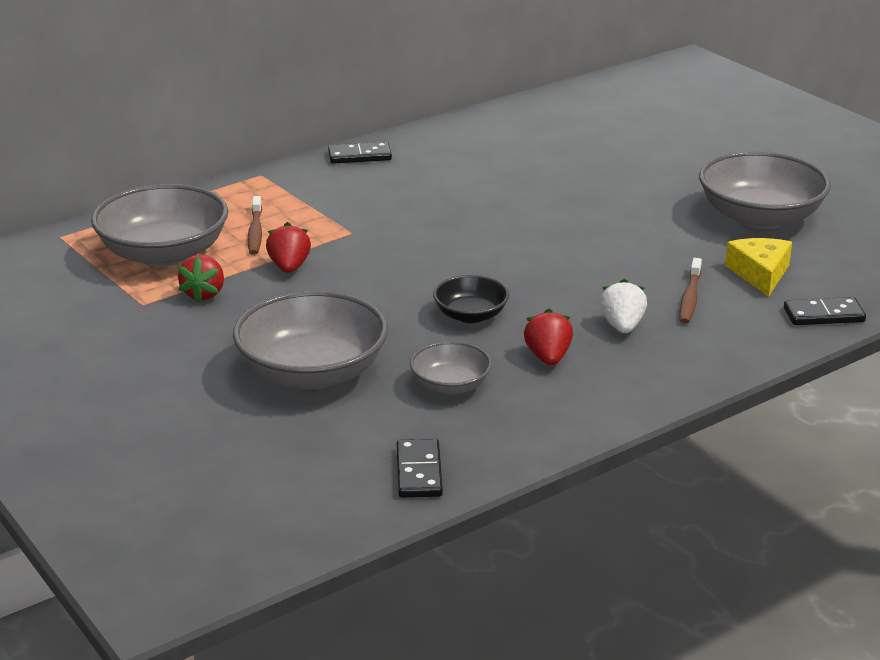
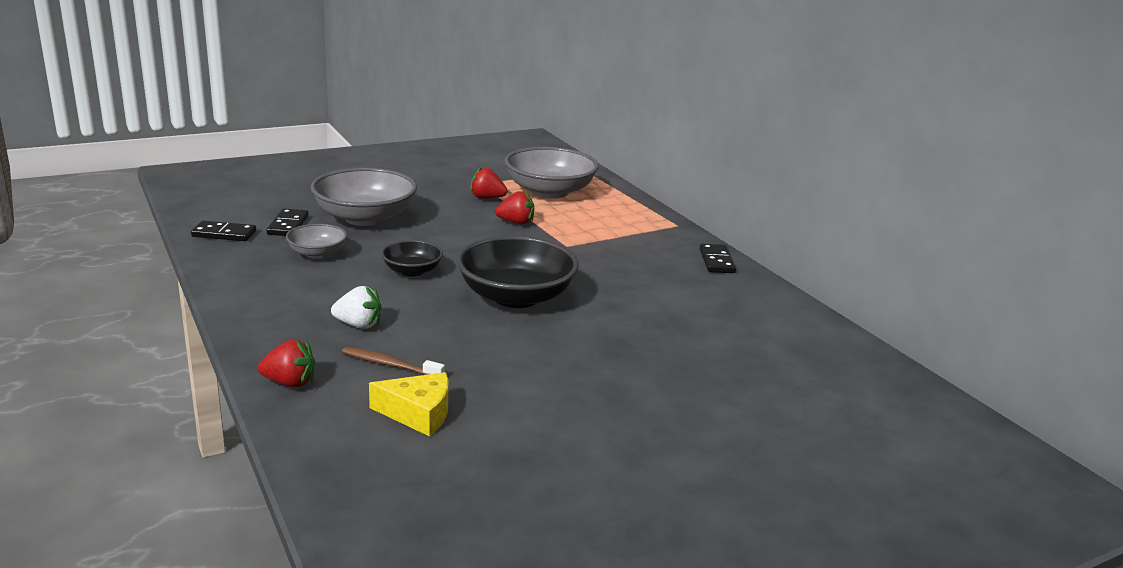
camera: 95 degrees right, 5 degrees down
brown toothbrush [248,196,262,255] -> none
red strawberry [524,309,573,365] -> red strawberry moved to [258,340,315,388]
grey bowl [699,151,831,229] -> none
black domino [784,297,866,325] -> black domino moved to [267,209,308,236]
none -> black bowl [457,236,579,308]

